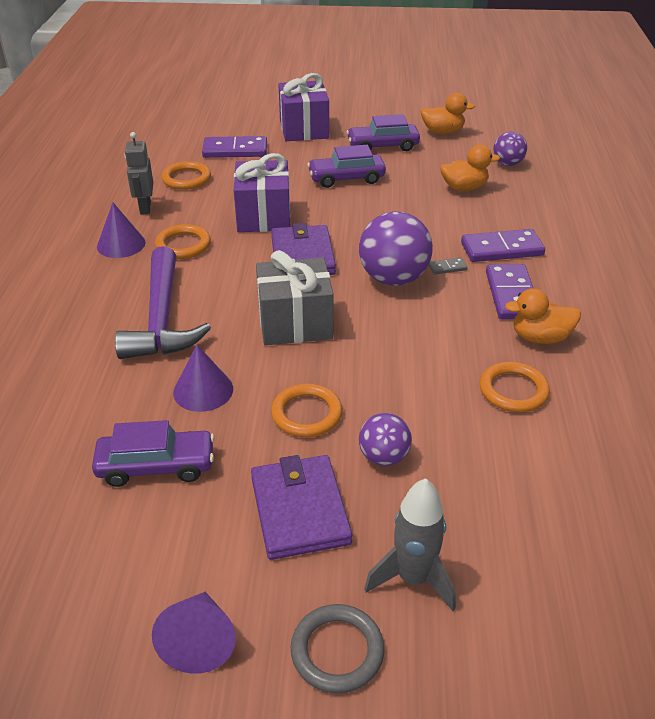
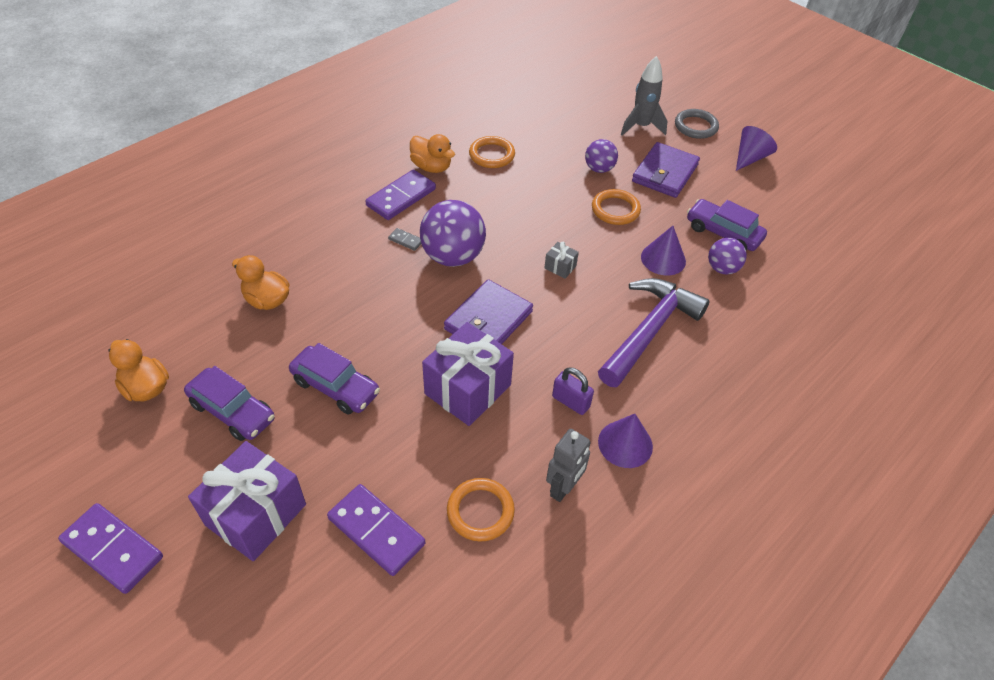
camera: 140 degrees left, 10 degrees up
orange ring [155,224,211,259] -> purple padlock [552,367,594,415]
grey gift [256,250,334,345] -> grey gift [544,242,579,279], size x0.43
purple domino [461,229,545,262] -> purple domino moved to [58,503,163,594]
purple ball [493,132,527,166] -> purple ball moved to [708,238,747,275]

